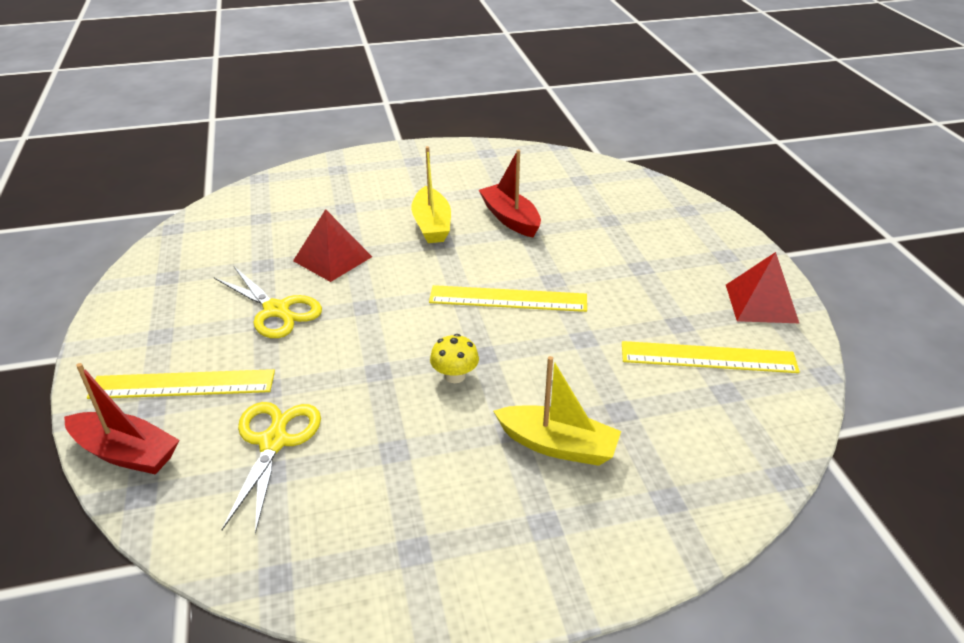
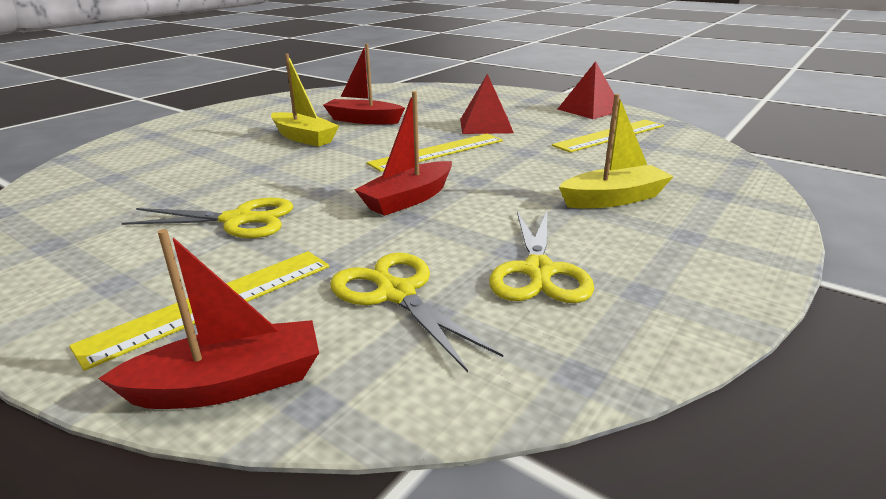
camera: 40 degrees left, 10 degrees down
red pyramid [293,209,372,282] -> red pyramid moved to [460,74,513,134]
yellow mushroom [430,334,479,383] -> none
none -> red boat [354,91,452,216]
none -> yellow scissors [489,212,594,303]

